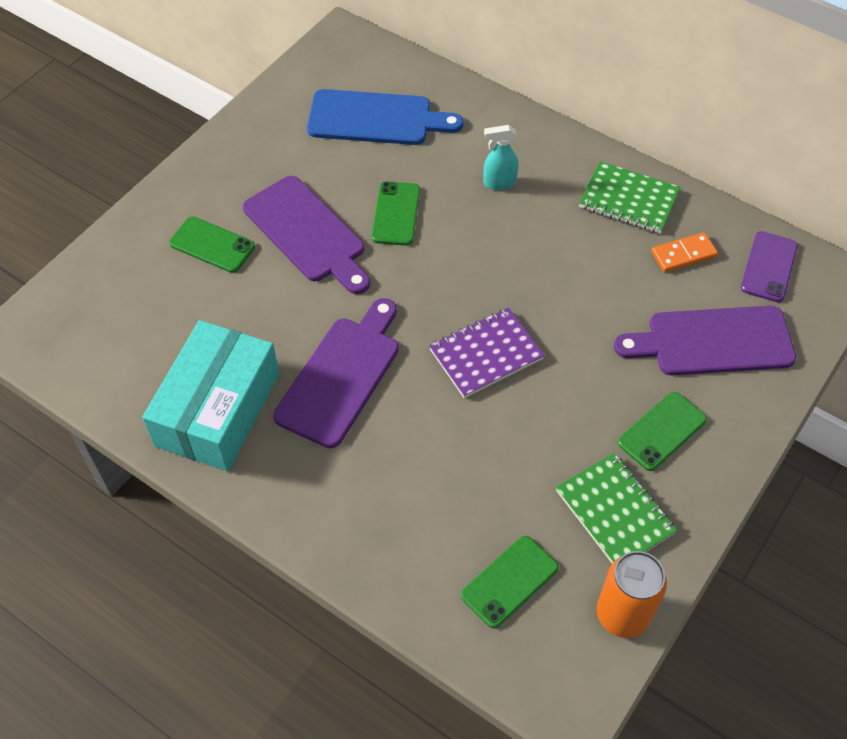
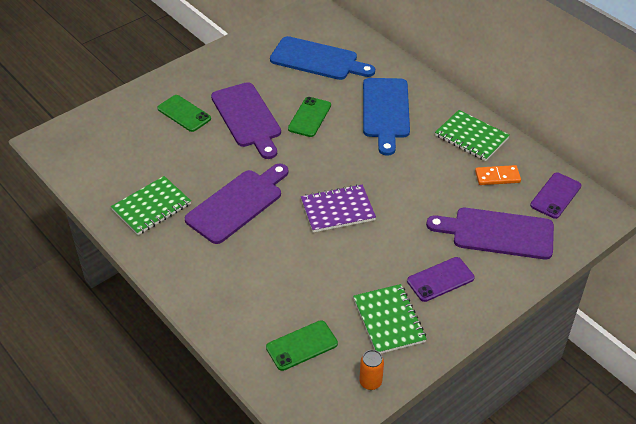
camera: 15 degrees right, 10 degrees down
turquoise box [142,320,279,471] -> green notebook [111,176,191,235]
turquoise spray bottle [483,125,518,190] -> blue cutting board [363,78,410,156]
orange can [597,551,667,638] -> orange can [360,350,384,390], size x0.59
green phone [618,392,707,471] -> purple phone [407,257,475,302]

